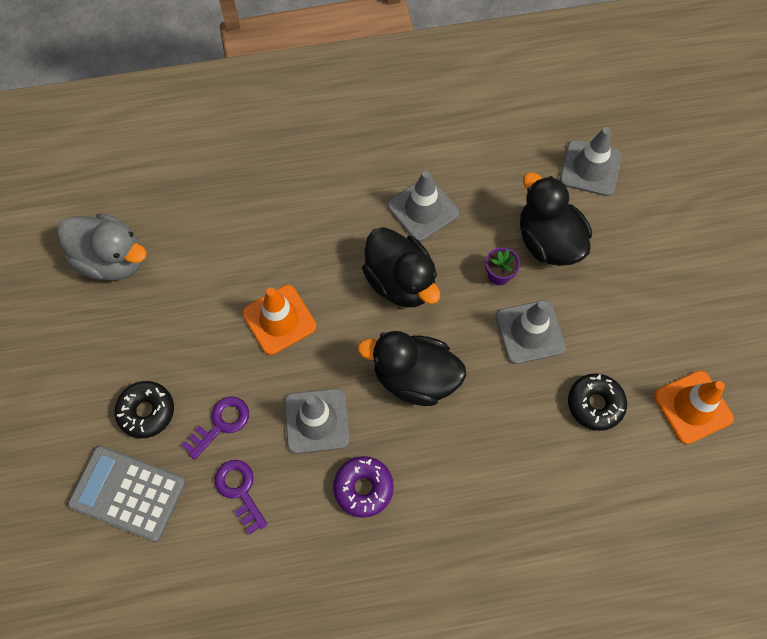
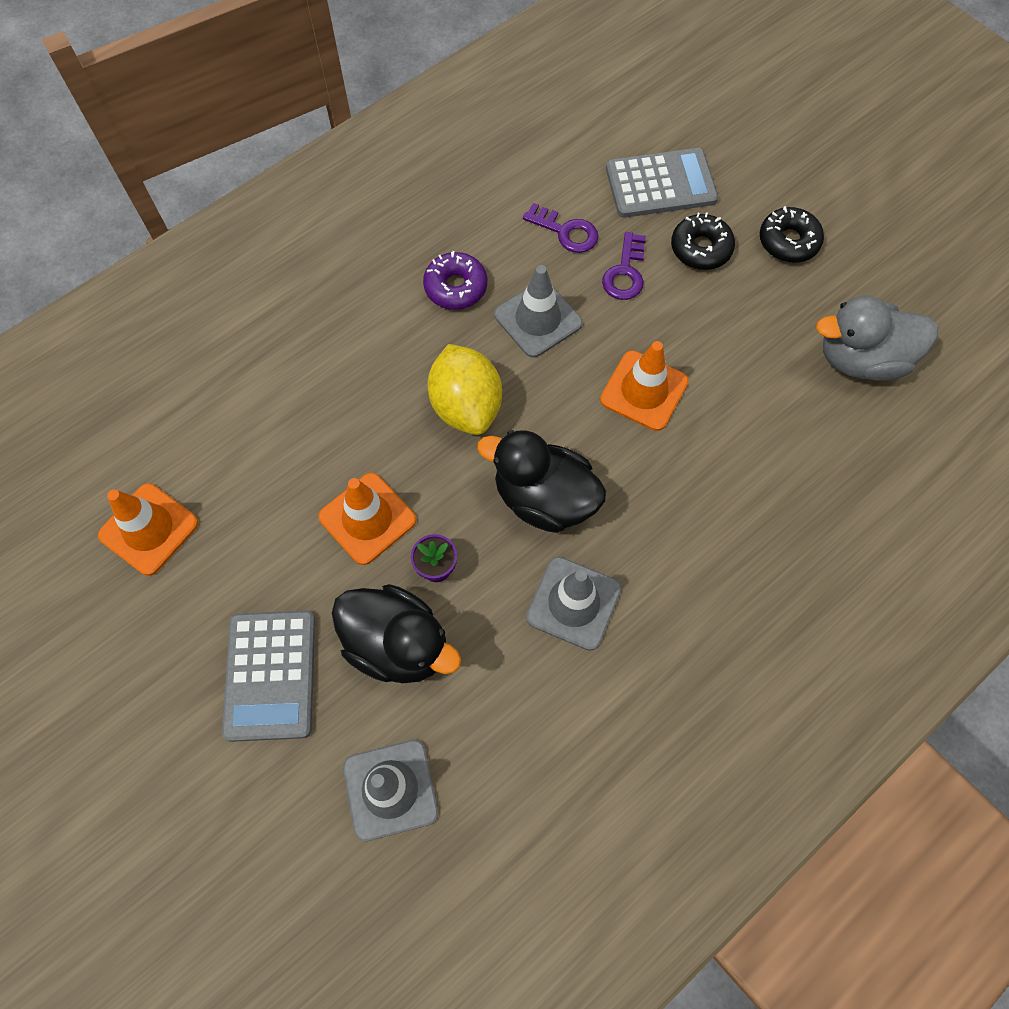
camera: 150 degrees right, 0 degrees up
black duck [357,331,466,406] -> yellow lemon [427,344,502,435]
grey traffic cone [496,300,566,364] -> orange traffic cone [318,473,416,565]
black donut [568,374,627,431] -> black donut moved to [760,206,824,263]
none -> grey calculator [222,610,315,742]

